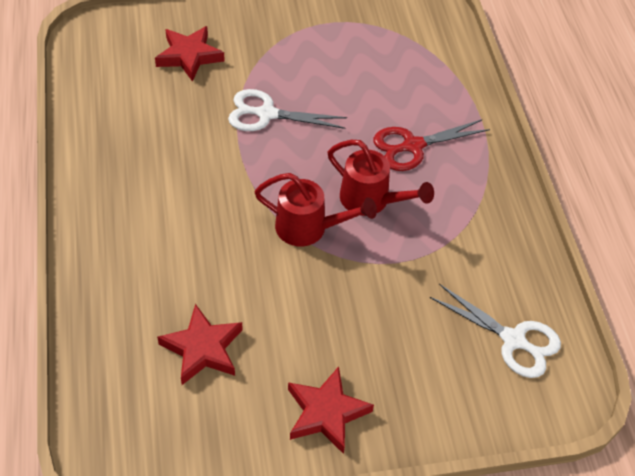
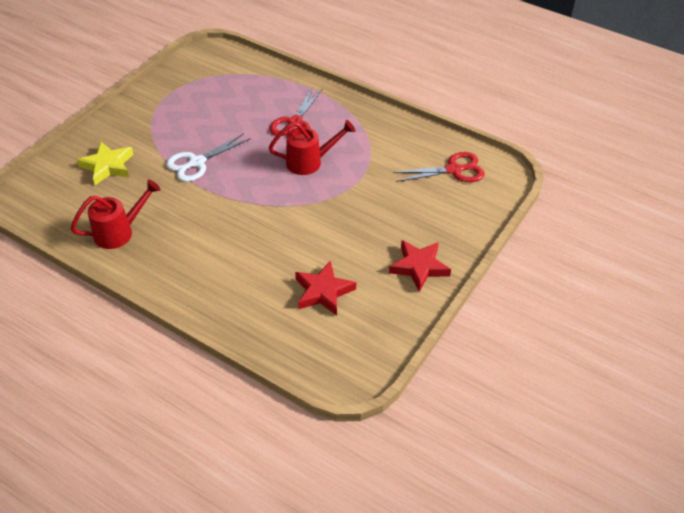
camera: 45 degrees left, 5 degrees down
red star [155,26,225,82] -> yellow star [77,141,133,185]
red watering can [254,173,377,246] -> red watering can moved to [71,180,161,249]
white scissors [430,284,561,378] -> red scissors [393,152,485,182]

